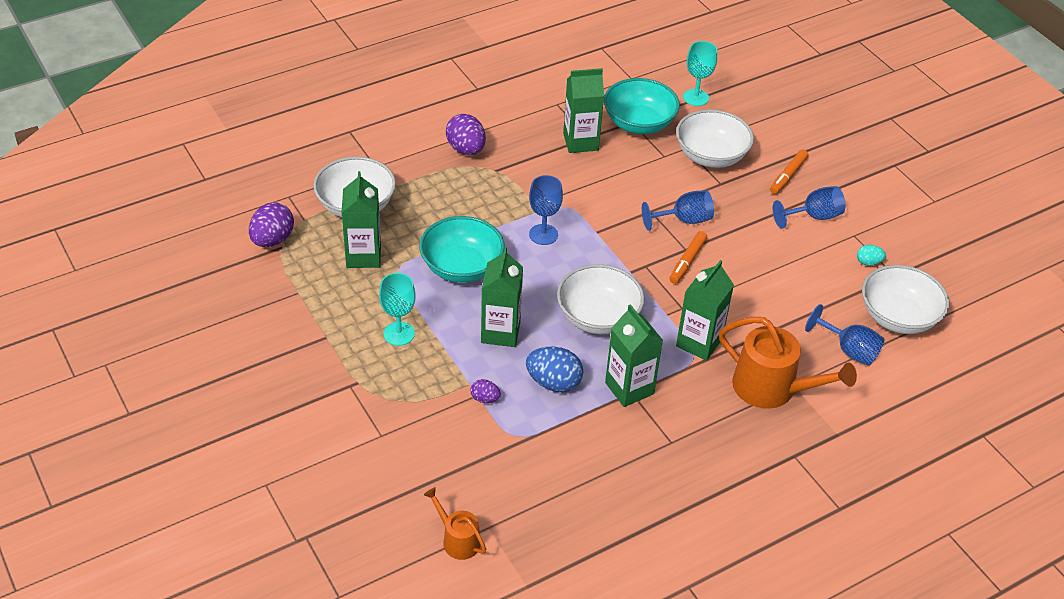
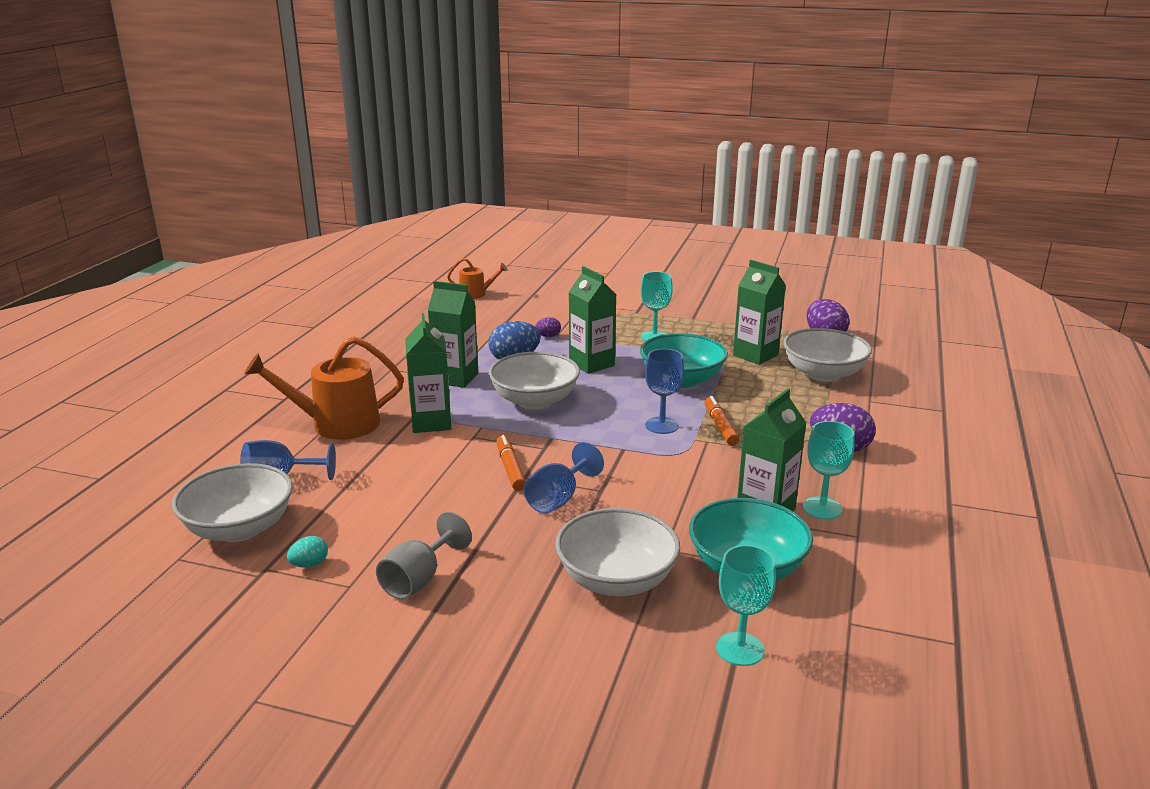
camera: 140 degrees right, 20 degrees down
orange marker [770,150,808,194] -> orange marker moved to [704,396,739,446]
blue goblet [773,186,846,229] -> grey goblet [376,512,472,600]
none -> turquoise goblet [803,421,855,520]

